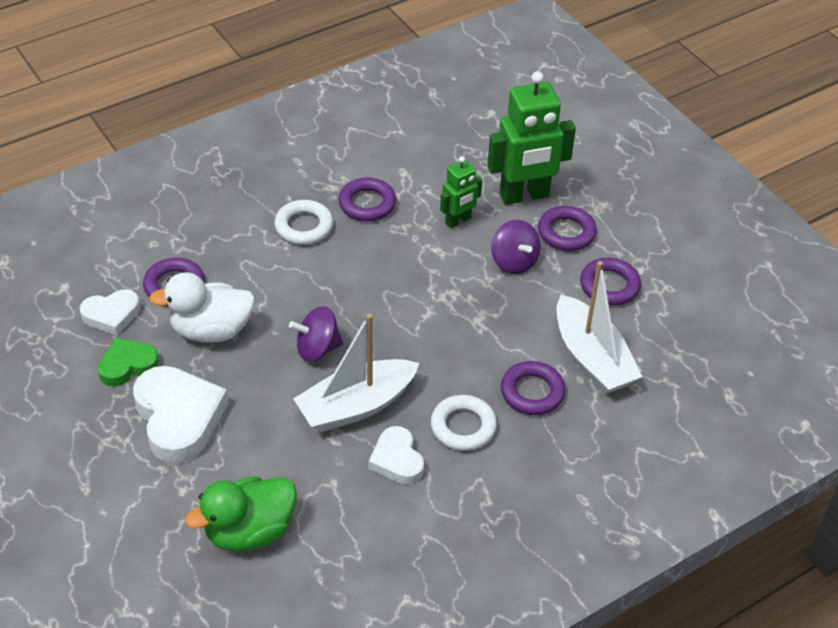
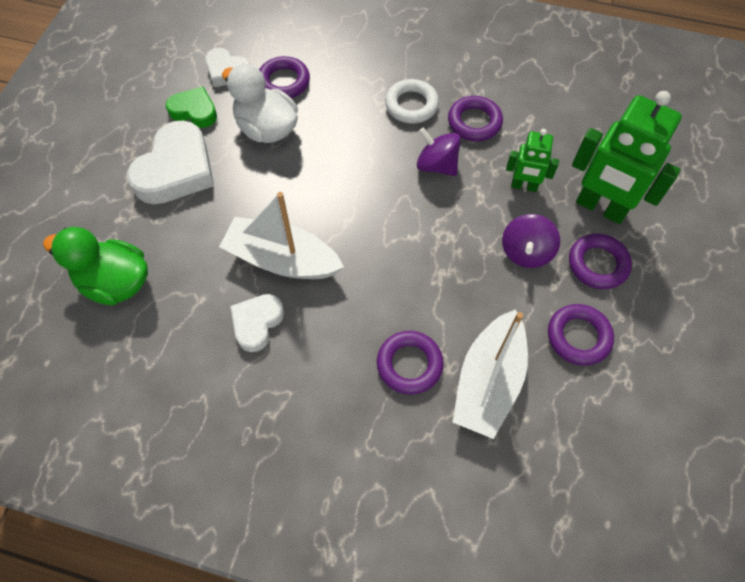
camera: 50 degrees right, 15 degrees up
purple spinning top [289,306,343,362] -> purple spinning top moved to [417,127,461,176]
white ring [431,395,497,451] -> none

